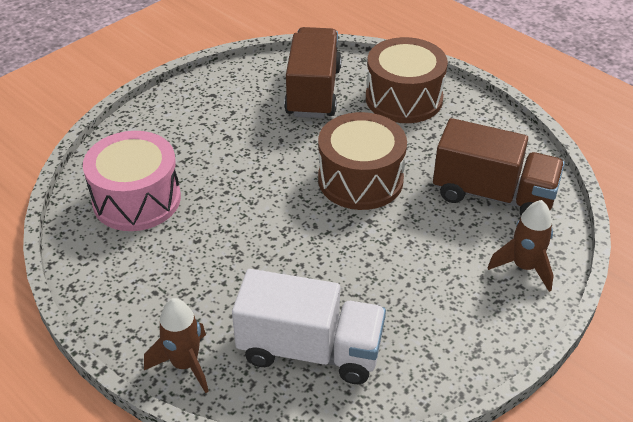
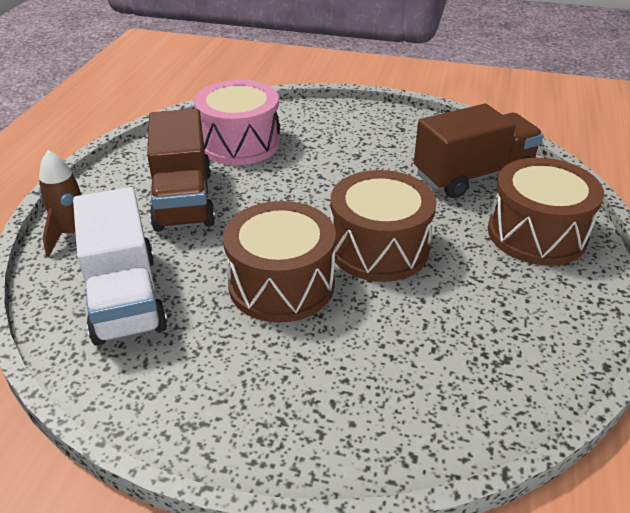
camera: 60 degrees right, 5 degrees down
brown truck [433,118,565,215] -> brown truck moved to [147,109,215,232]
brown rocket [488,200,554,292] -> none
none -> brown drum [223,201,336,323]

